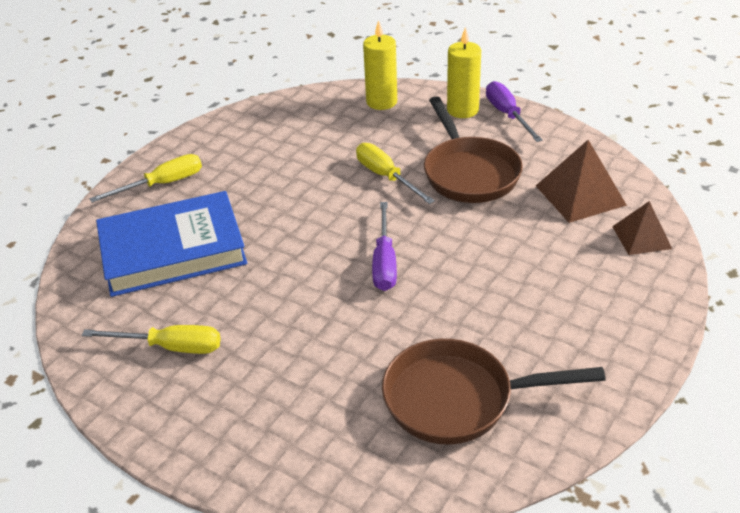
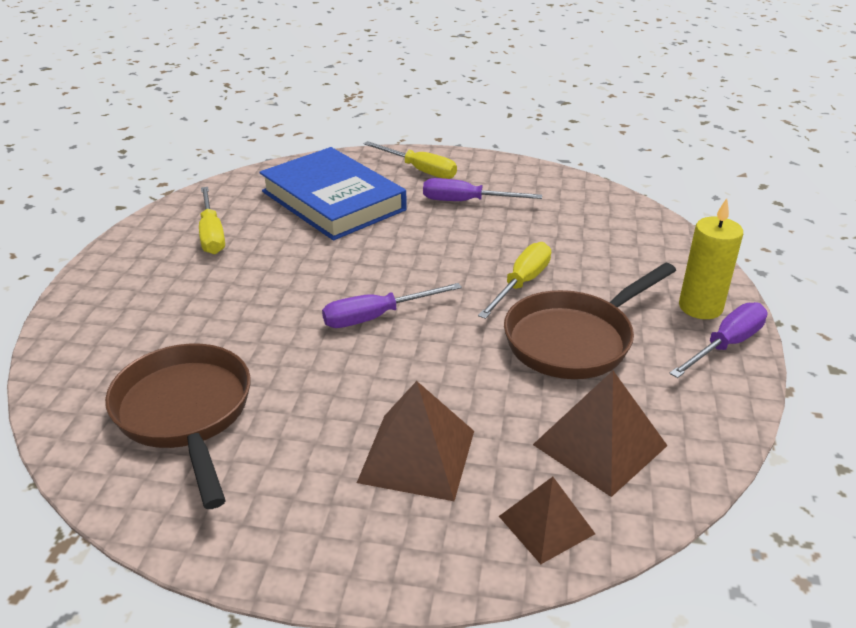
camera: 65 degrees right, 5 degrees down
yellow candle [363,20,397,110] -> none
none -> brown pyramid [357,381,474,501]
none -> purple screwdriver [423,178,542,201]

